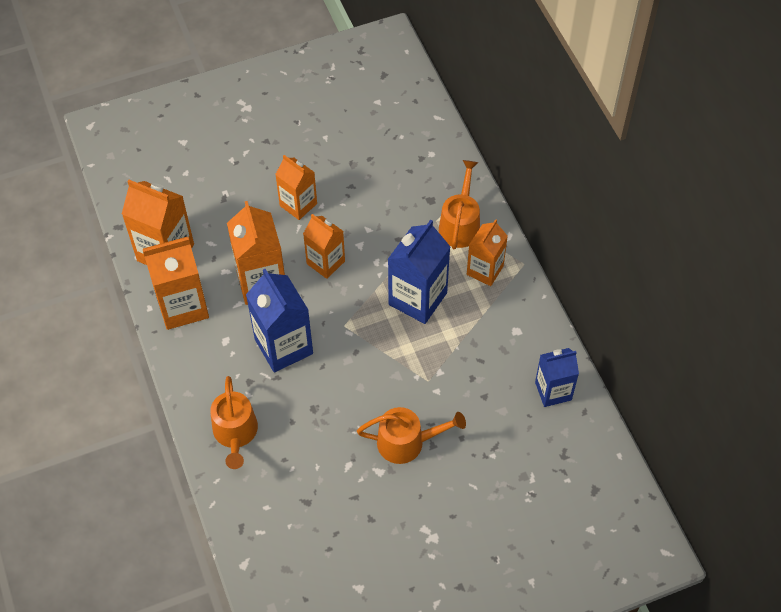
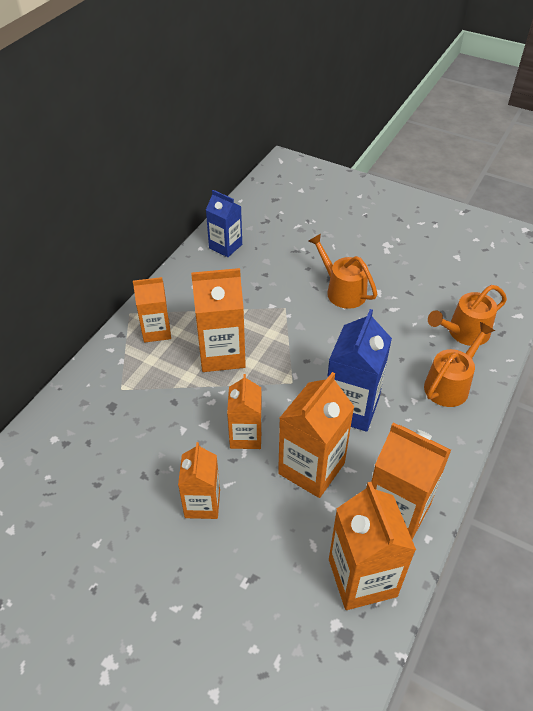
camera: 130 degrees left, 10 degrees down
blue carton [388,219,450,324] -> orange carton [191,268,246,372]
orange watering can [439,160,480,249] -> orange watering can moved to [428,285,507,346]

